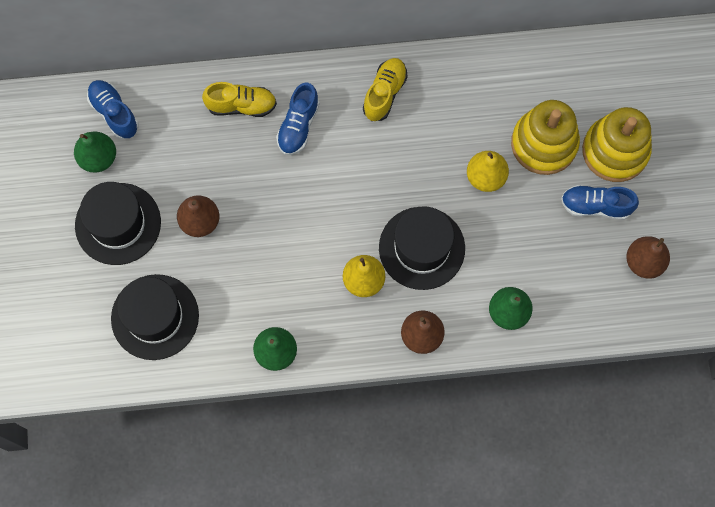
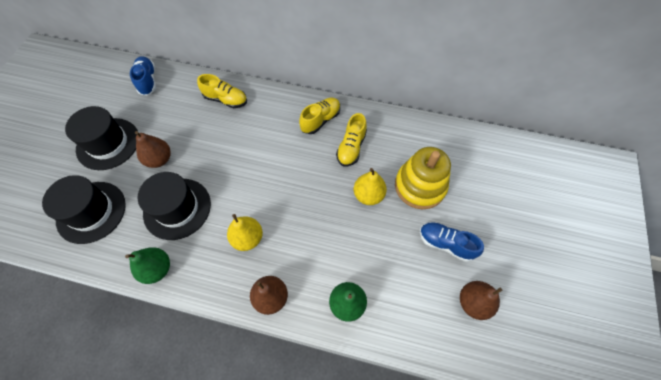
camera: 20 degrees right, 10 degrees down
green pear [74,131,116,173] -> none
blue shoe [276,82,320,155] -> none
black hat [379,206,465,290] -> black hat moved to [138,172,211,240]
yellow stacking toy [582,107,652,182] -> none
none -> yellow shoe [336,113,367,166]

